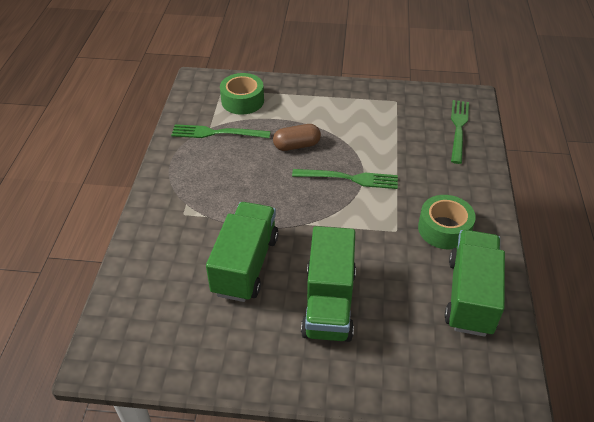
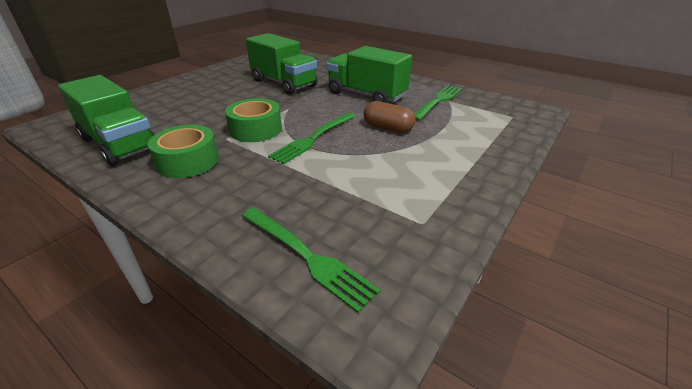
camera: 120 degrees right, 10 degrees down
green tape [220,73,264,115] -> green tape moved to [225,98,282,142]
brown capsule [273,124,321,151] -> brown capsule turned 75 degrees counterclockwise [364,101,416,133]
green truck [301,226,356,342] -> green truck moved to [327,46,412,103]

